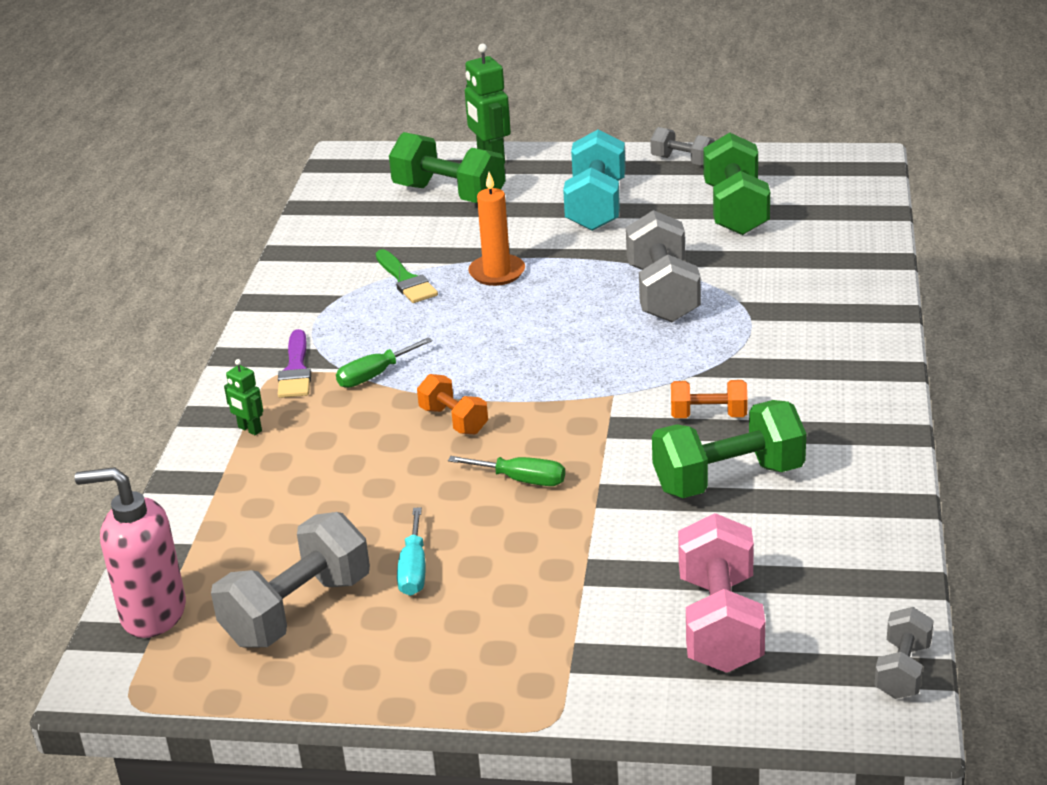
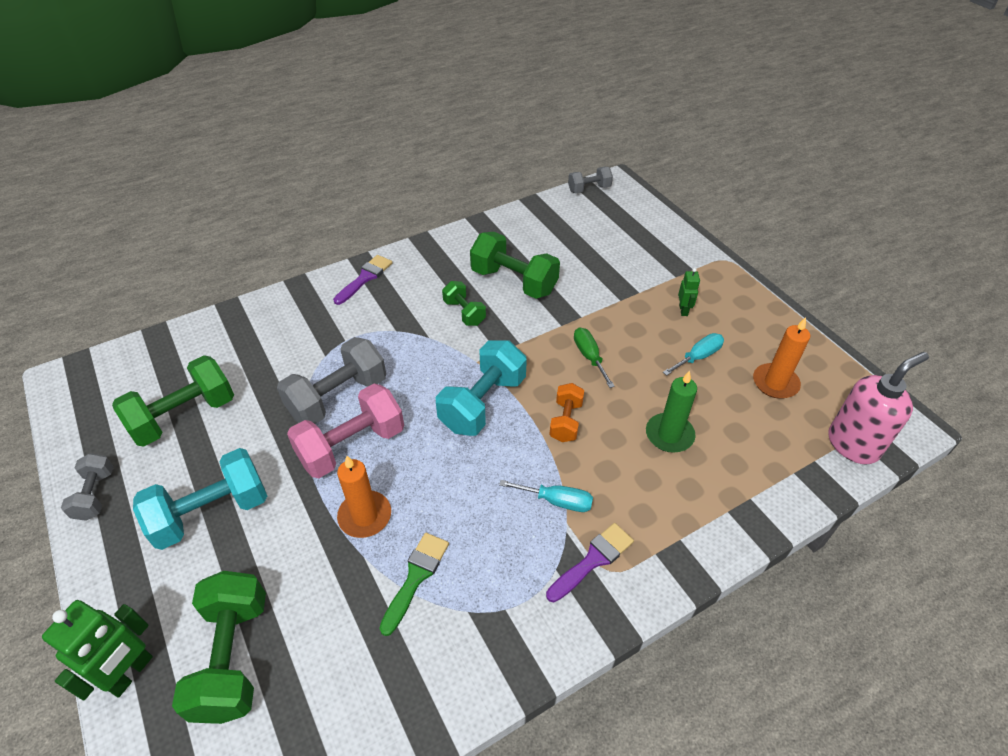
camera: 130 degrees left, 15 degrees up
pink soap dispenser [75,467,186,638] -> pink soap dispenser turned 90 degrees counterclockwise [829,352,929,465]
grey dumbbell [211,512,370,648] -> orange candle [753,317,810,399]
green robot [224,359,263,435] -> green robot moved to [678,268,700,316]
green screwdriver [336,337,432,388] -> turquoise screwdriver [499,480,593,512]
orange dumbbell [671,380,747,418] -> green dumbbell [442,281,486,326]
pink dumbbell [678,513,765,673] -> pink dumbbell moved to [287,384,404,478]
none -> purple brush [333,255,392,305]
none -> turquoise dumbbell [436,341,527,436]
none -> green candle [646,370,697,453]

